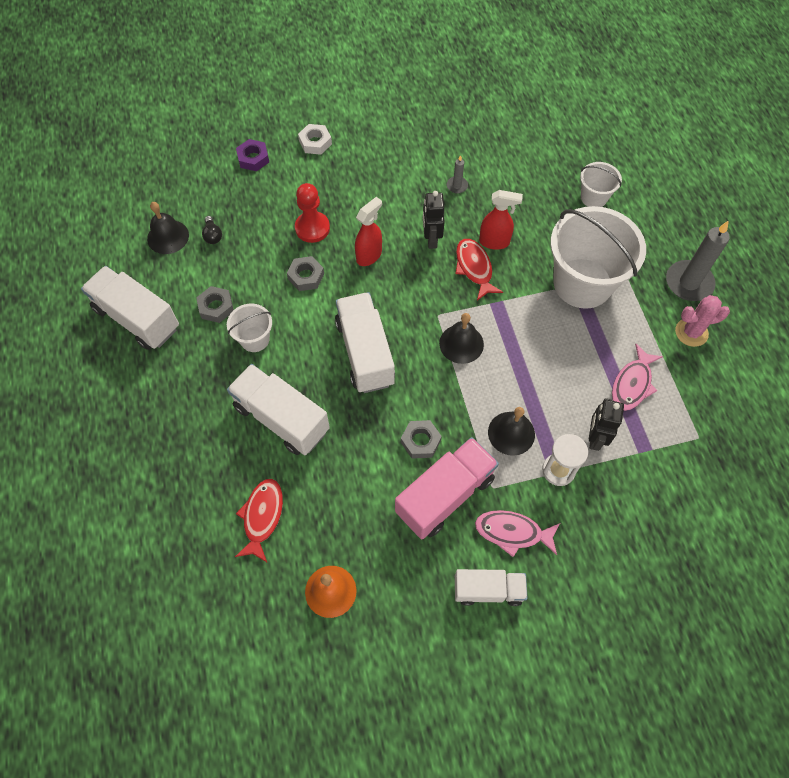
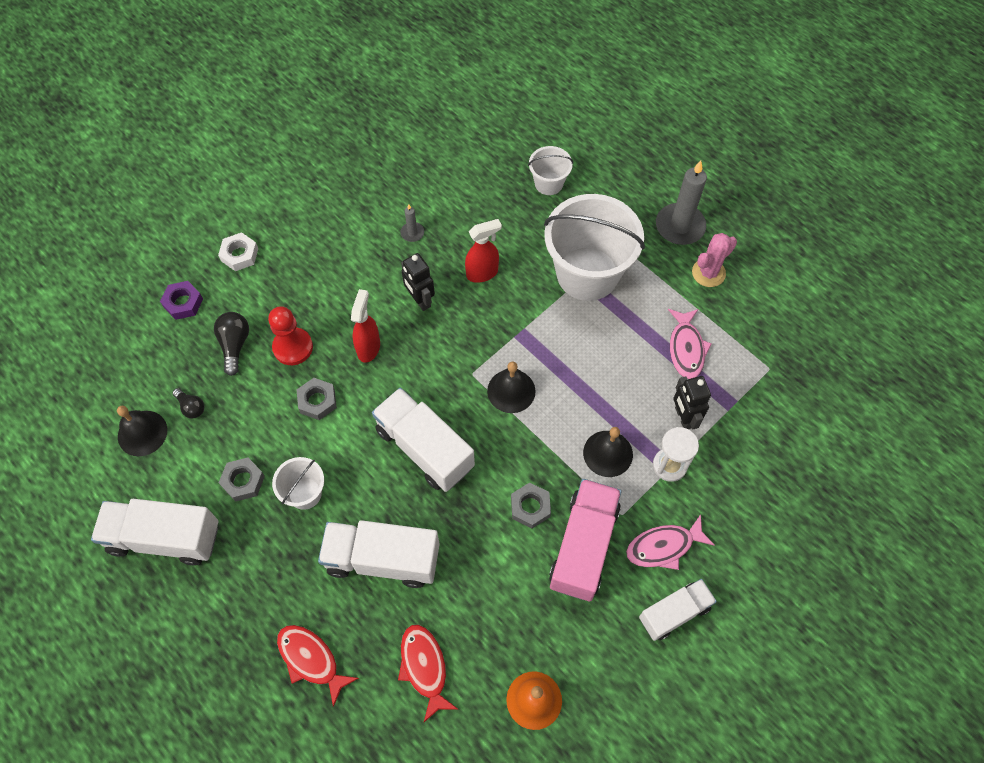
camera: 30 degrees left, 0 degrees up
red fish [455,239,503,300] -> red fish moved to [277,625,359,707]
none -> black light bulb [214,312,249,376]

